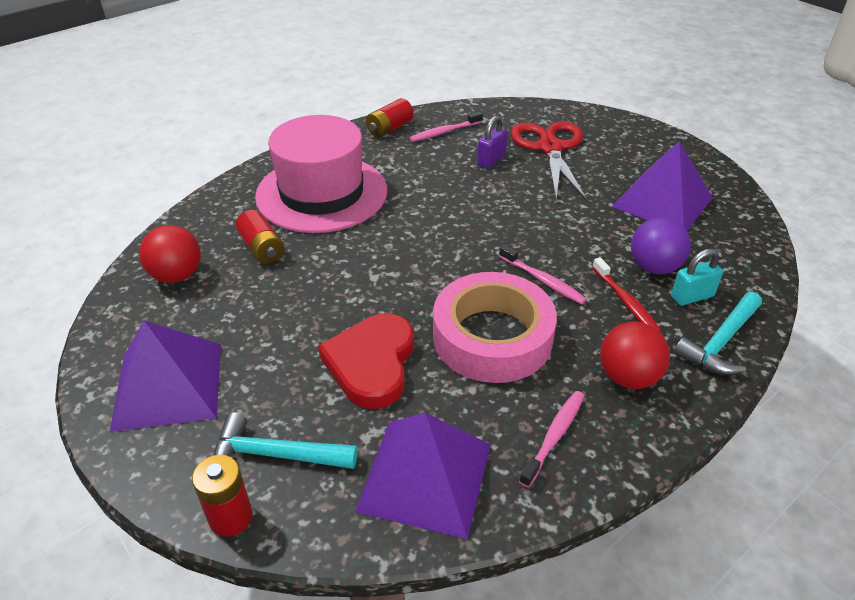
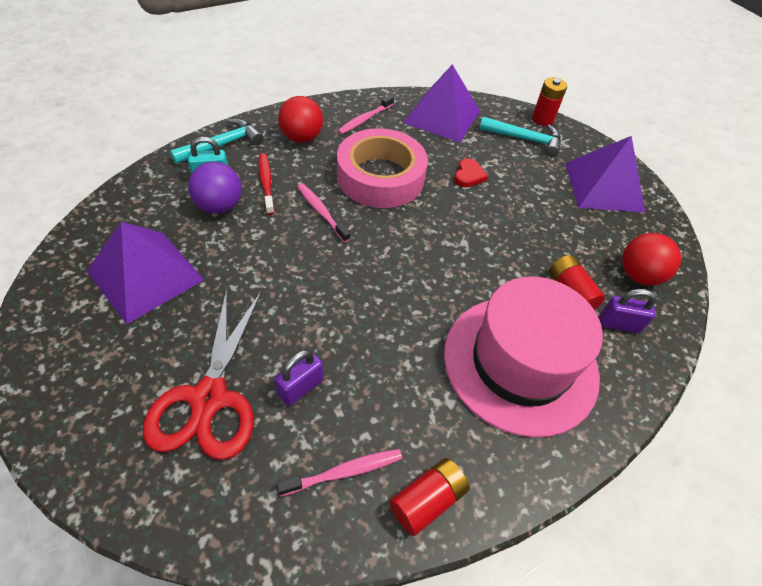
camera: 175 degrees left, 10 degrees up
red heart [318,313,414,409] -> red heart [454,158,488,187], size x0.49
none -> purple padlock [600,289,657,333]

